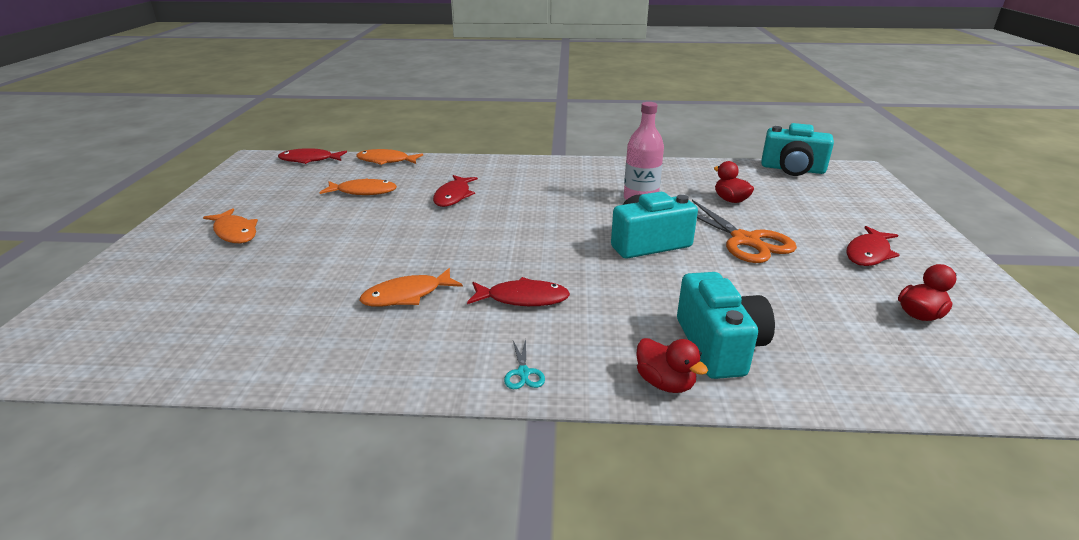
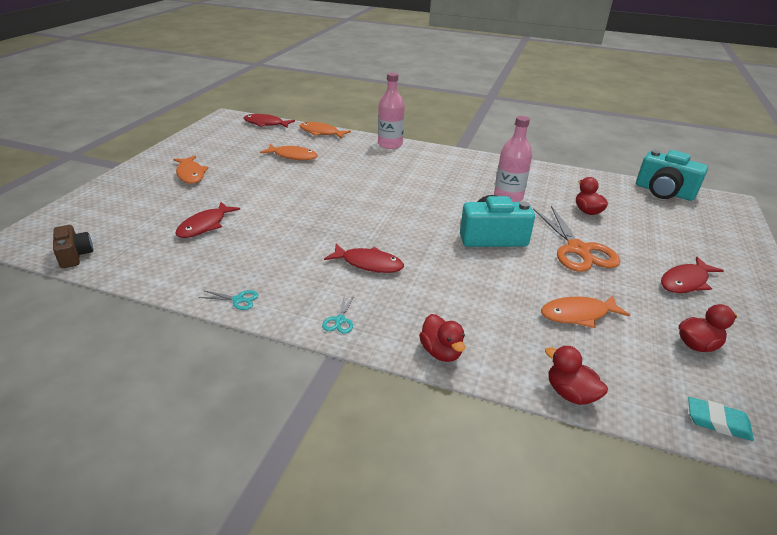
camera: 15 degrees right, 5 degrees up
orange fish [360,268,463,307] -> orange fish moved to [541,295,630,328]
red fish [433,175,478,207] -> red fish moved to [176,202,240,238]
turquoise camera [677,272,775,379] -> none
none -> brown camera [53,225,93,268]
none -> turquoise scissors [199,290,259,310]
none -> pink bottle [378,73,405,149]
none -> red duck [545,346,608,405]
none -> turquoise eraser [688,397,754,441]

